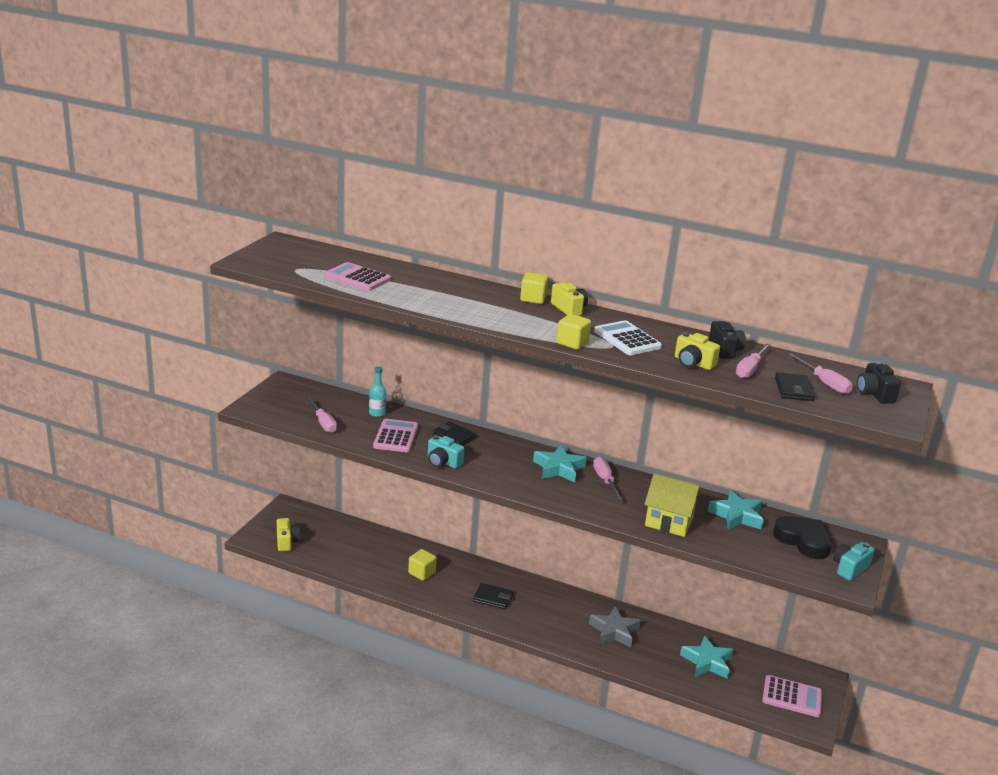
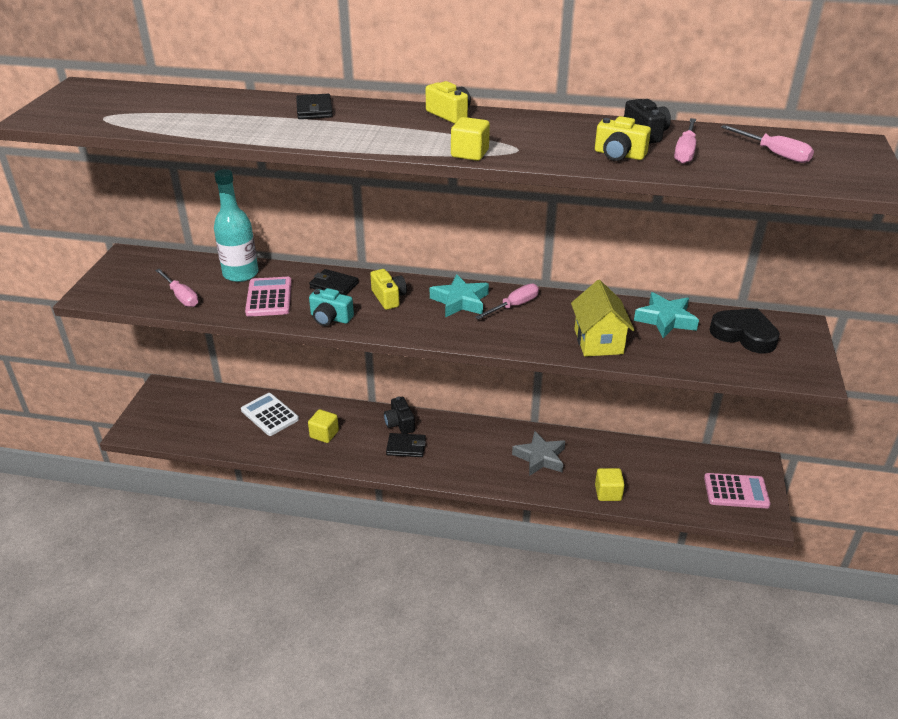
camera: 10 degrees left, 10 degrees up
yellow camera [277,518,301,551] -> yellow camera moved to [370,269,407,310]
pink calculator [324,262,391,291] -> none
turquoise bottle [369,367,386,417] -> turquoise bottle [214,169,259,282], size x1.89
yellow cube [520,272,549,304] -> yellow cube moved to [595,468,625,501]
pink screwdriver [593,457,623,500] -> pink screwdriver turned 75 degrees clockwise [475,284,539,320]
white calculator [594,320,662,355] -> white calculator moved to [241,393,299,436]
yellow house [644,473,701,537] -> yellow house turned 75 degrees clockwise [571,280,634,357]
turquoise star [680,635,734,679] -> none
black wallet [775,373,815,401] -> black wallet moved to [296,94,333,119]
turquoise camera [833,542,875,581] -> none
black camera [857,361,901,403] -> black camera moved to [384,396,415,434]

